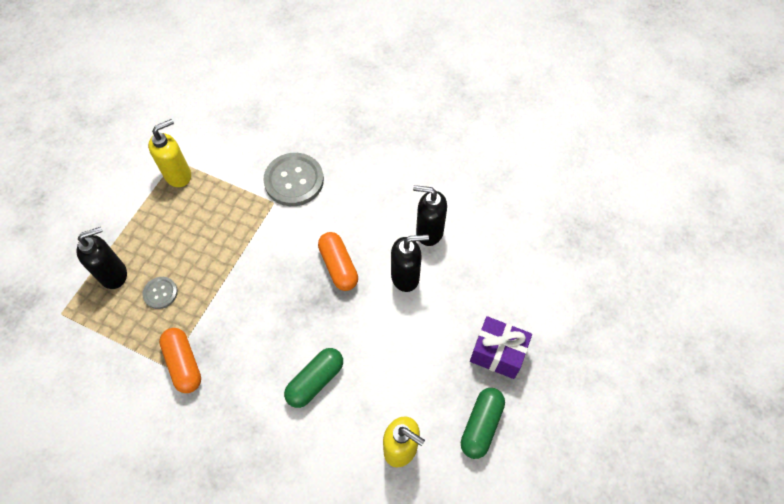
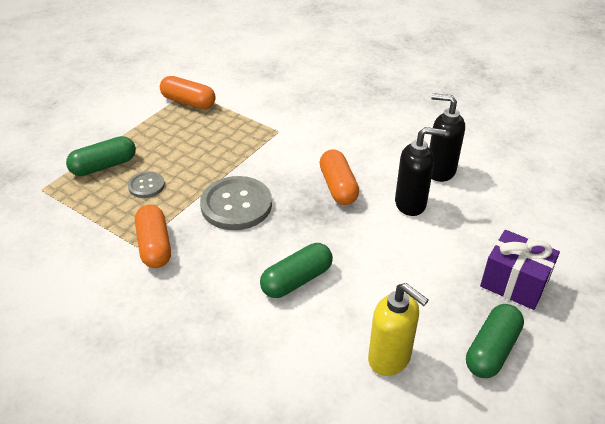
camera: 10 degrees right, 20 degrees down
black soap dispenser [76,227,127,289] -> green capsule [66,136,136,176]
yellow soap dispenser [148,119,191,187] -> orange capsule [160,76,216,109]
grey button [263,153,324,206] -> grey button moved to [200,176,272,230]

